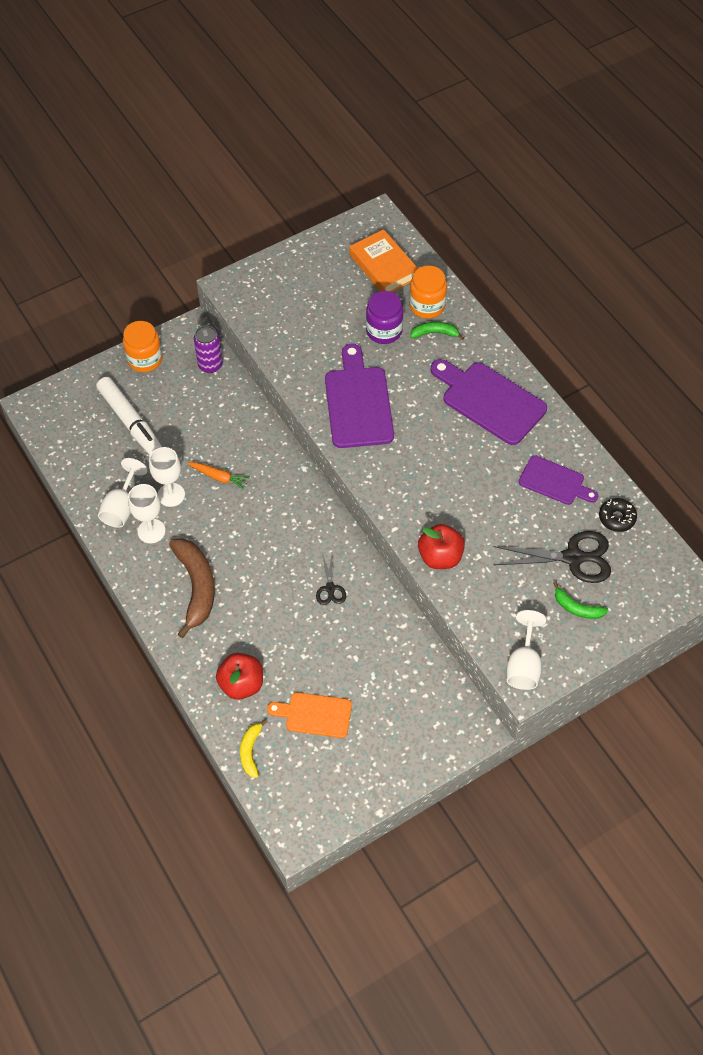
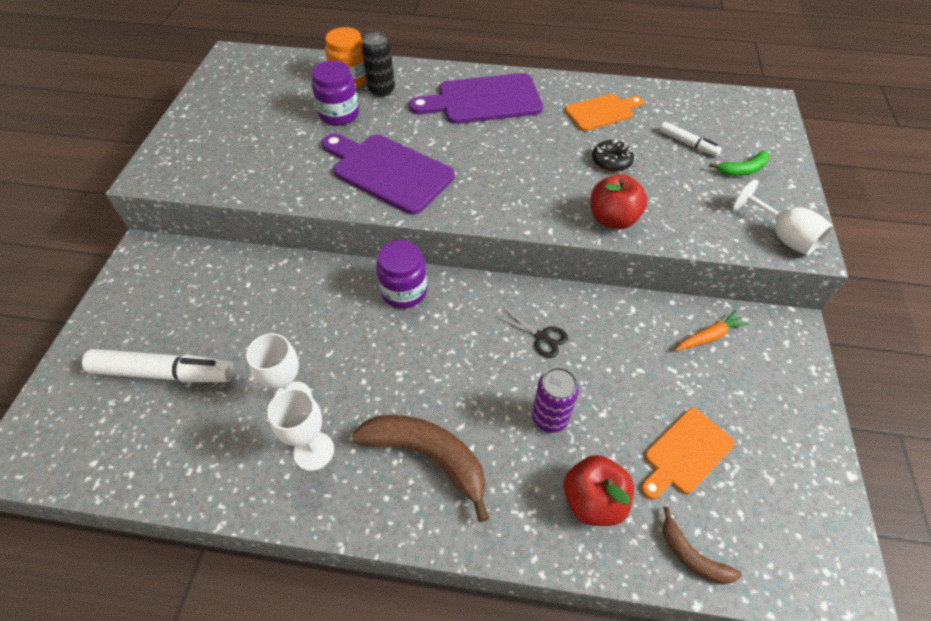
camera: 50 degrees left, 5 degrees down
white goblet [98,458,147,528] -> none
orange jar [123,321,163,372] -> none
orange carrot [187,462,250,490] -> orange carrot moved to [675,310,749,351]
purple can [194,326,223,373] -> purple can moved to [532,367,579,433]
yellow banana [240,719,268,778] -> brown banana [663,506,742,584]
orange book [349,229,418,292] -> none
green banana [410,322,464,340] -> black can [362,32,395,97]
black scissors [493,531,611,583] -> white marker [660,122,721,157]
purple cutting board [519,455,598,505] -> orange cutting board [565,94,643,131]
black donut [599,498,637,532] -> black donut moved to [592,139,634,172]
none -> purple jar [376,240,427,308]

